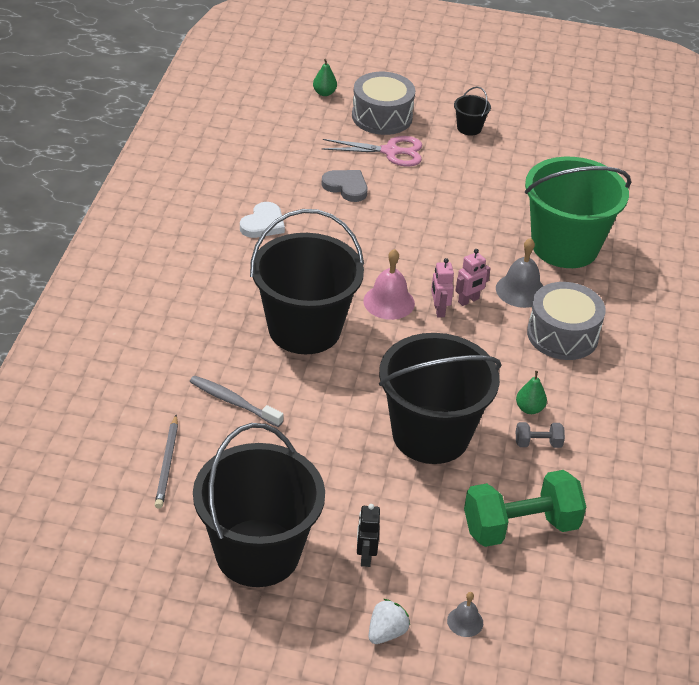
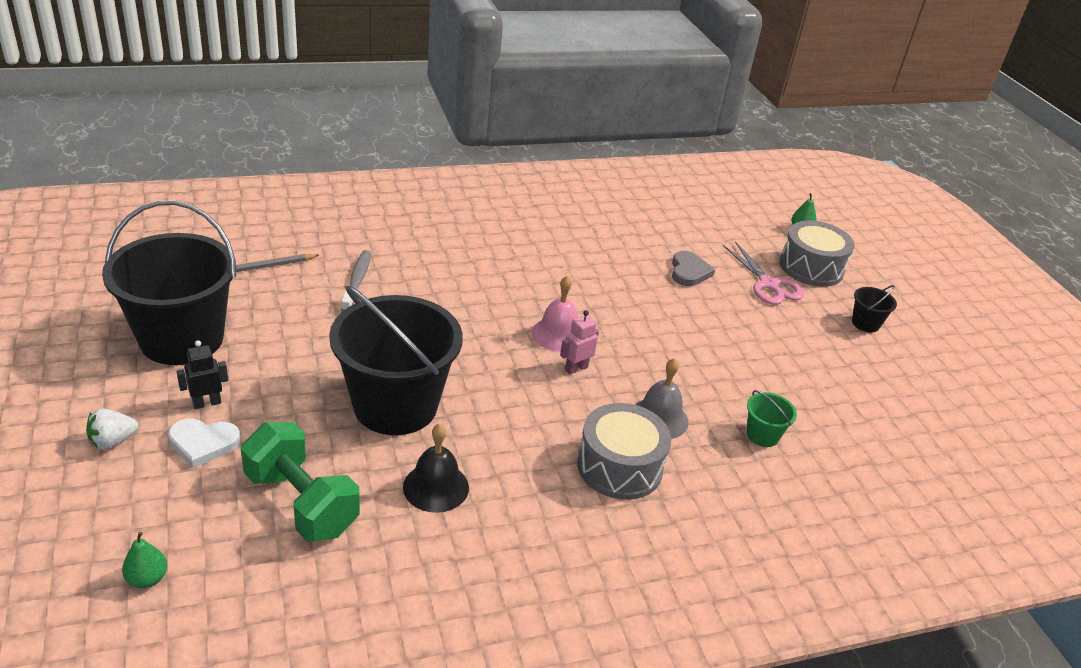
camera: 60 degrees right, 5 degrees down
white heart [240,202,285,238] -> white heart moved to [168,418,240,468]
black bucket [250,209,364,354] -> none
white strawberry [368,599,410,644] -> white strawberry turned 135 degrees clockwise [86,408,138,450]
grey bell [447,592,483,637] -> none
pink robot [455,249,491,306] -> none
green pear [516,371,547,414] -> green pear moved to [122,532,167,588]
grey dumbbell [516,422,565,448] -> black bell [403,423,469,513]
green bucket [525,157,631,268] -> green bucket [747,390,797,447], size x0.40

